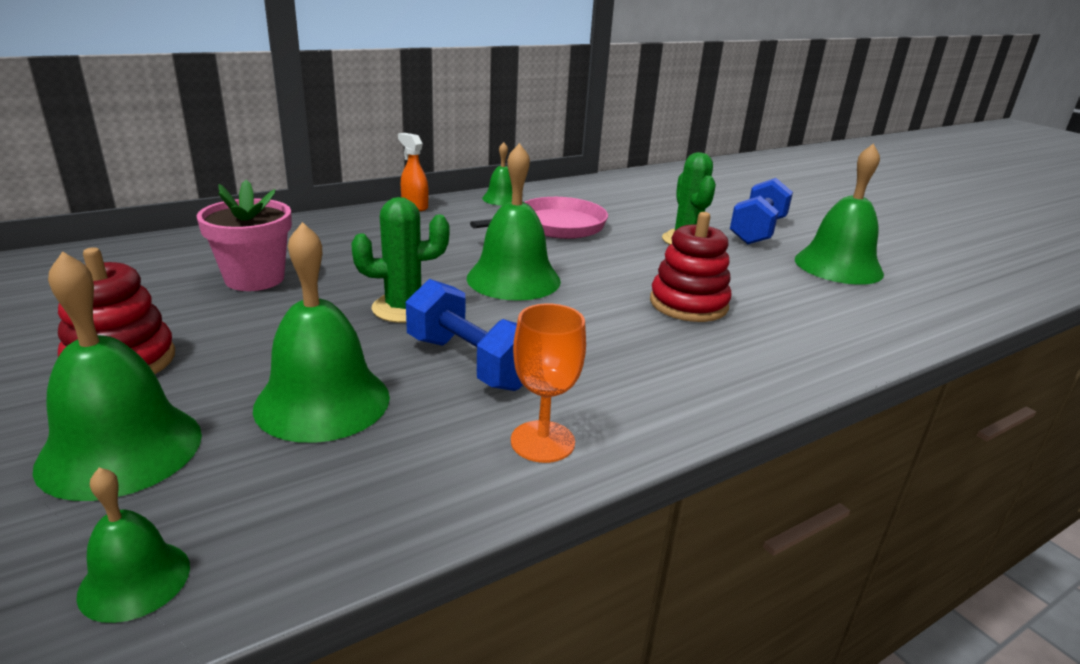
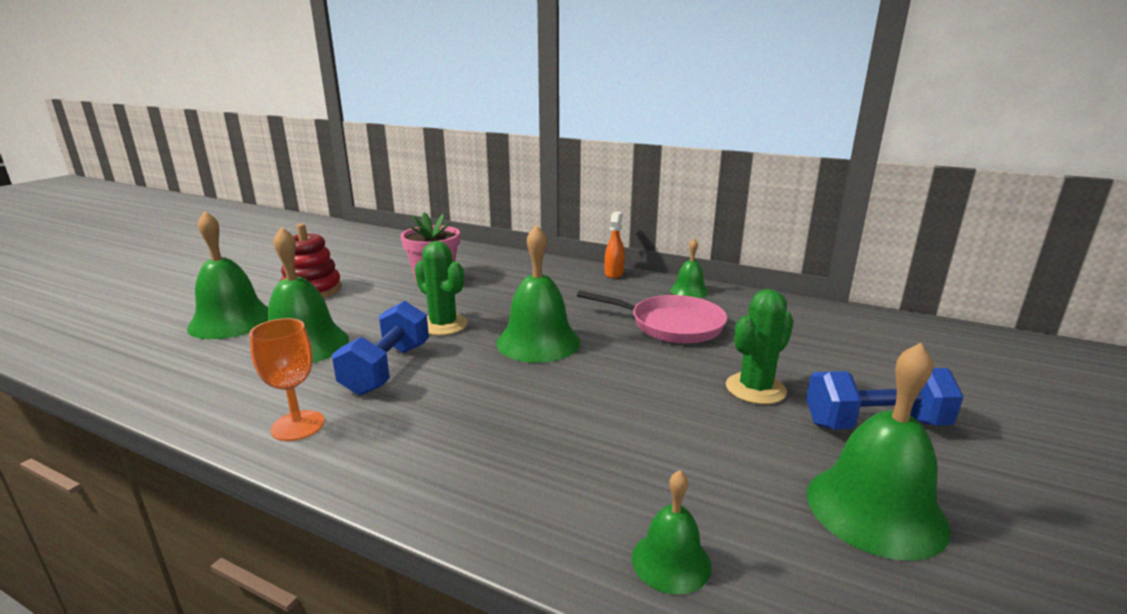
camera: 60 degrees right, 5 degrees down
green bell [76,467,190,623] -> green bell moved to [632,470,712,595]
red stacking toy [650,212,732,322] -> none

